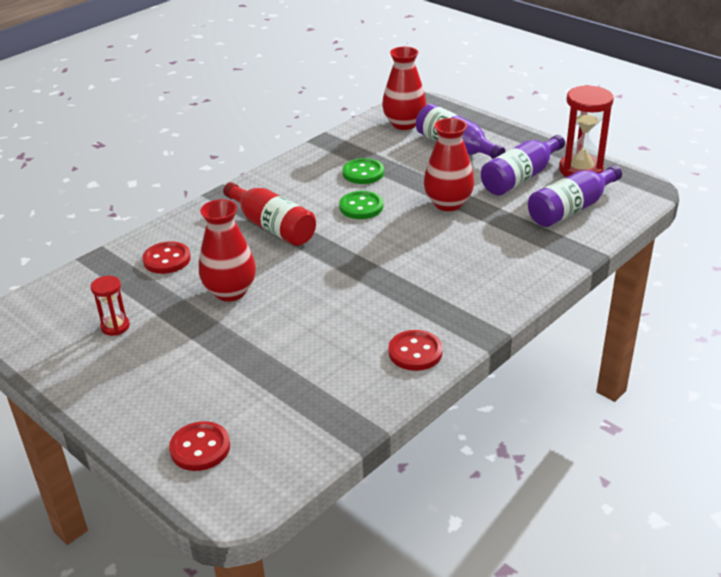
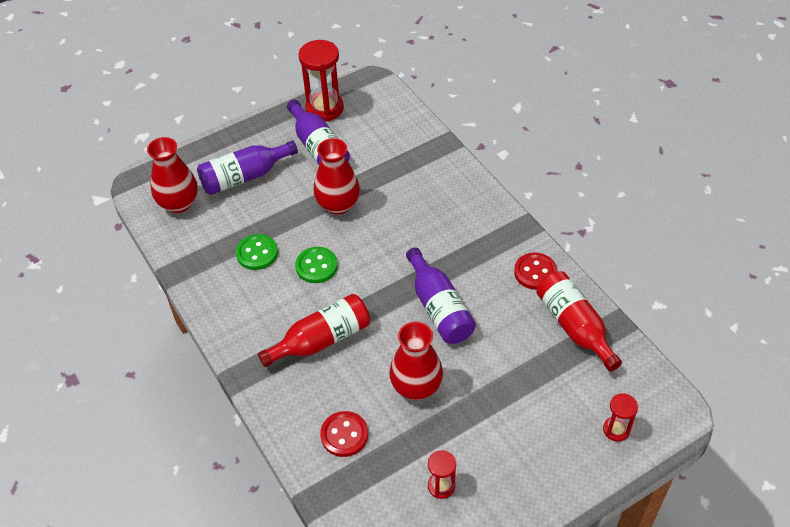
camera: 75 degrees left, 15 degrees up
red button [169,421,230,471] -> red hourglass [603,393,638,442]
purple bottle [528,165,622,227] -> purple bottle moved to [406,247,476,344]
none -> red bottle [536,271,622,372]

